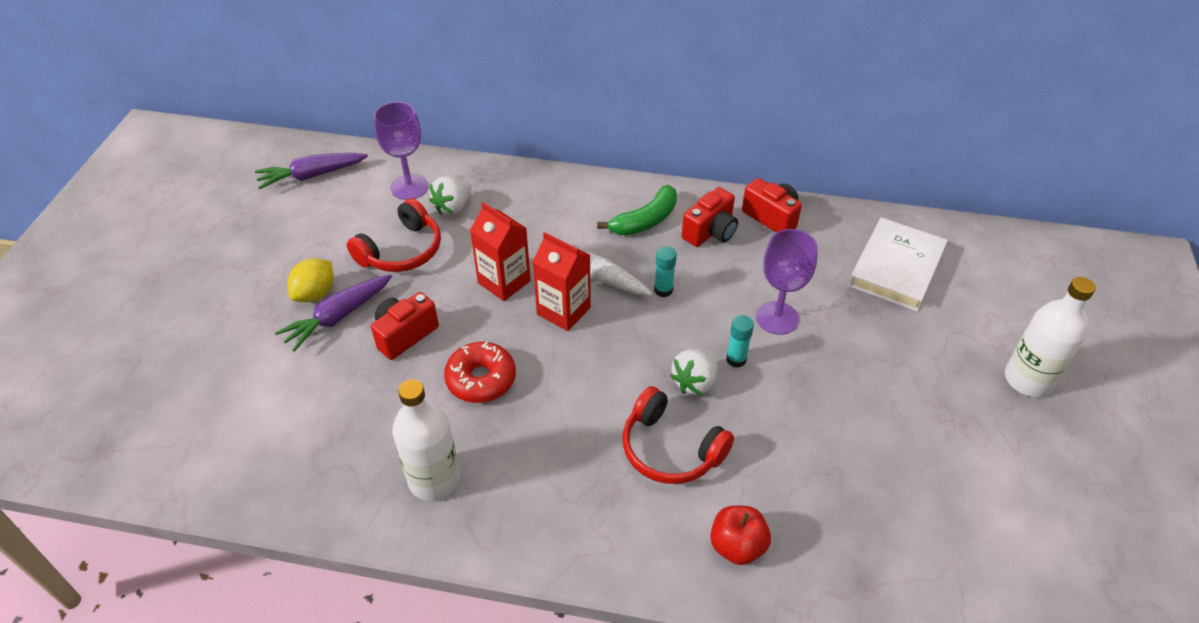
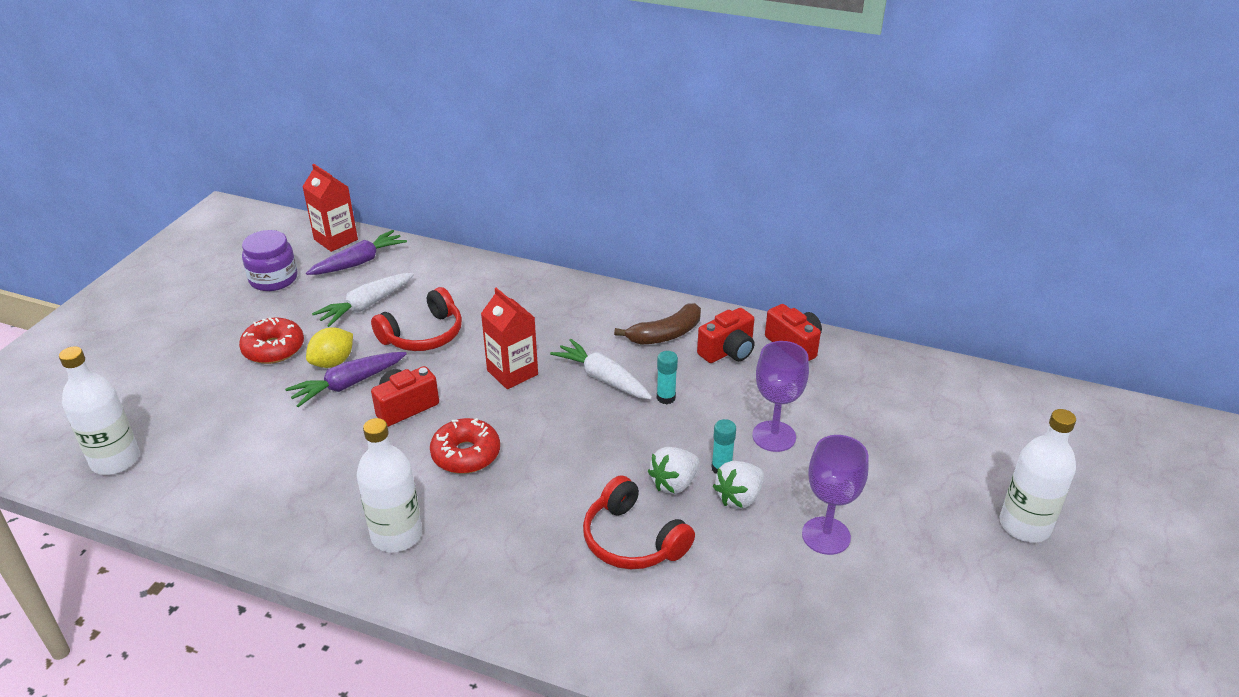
camera: 10 degrees right, 10 degrees down
purple carrot [255,153,368,189] -> purple carrot turned 150 degrees clockwise [306,230,407,275]
purple goblet [374,102,428,200] -> purple goblet moved to [802,435,869,555]
white strawberry [429,176,472,215] -> white strawberry moved to [713,461,764,509]
red carton [533,232,591,331] -> red carton moved to [302,164,358,252]
green banana [597,185,677,236] -> brown banana [614,303,701,345]
red apple [710,505,771,565] -> none
white book [848,218,948,312] -> none
none -> white bottle [59,346,140,475]
none -> red donut [239,318,304,364]
none -> purple jar [242,230,297,291]
none -> white carrot [312,273,414,327]

